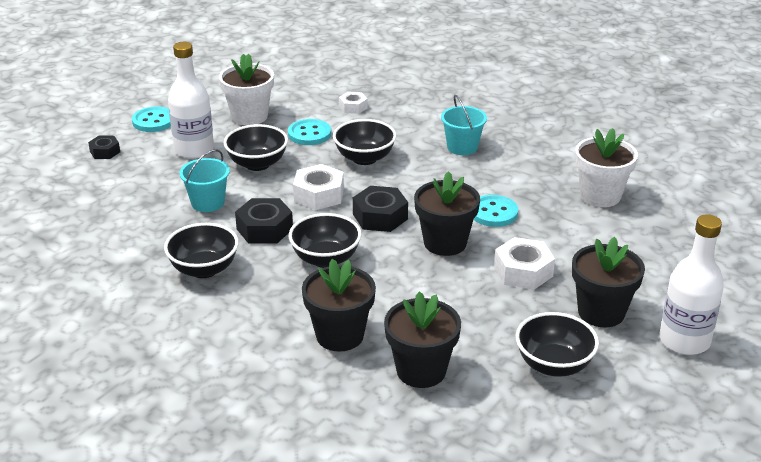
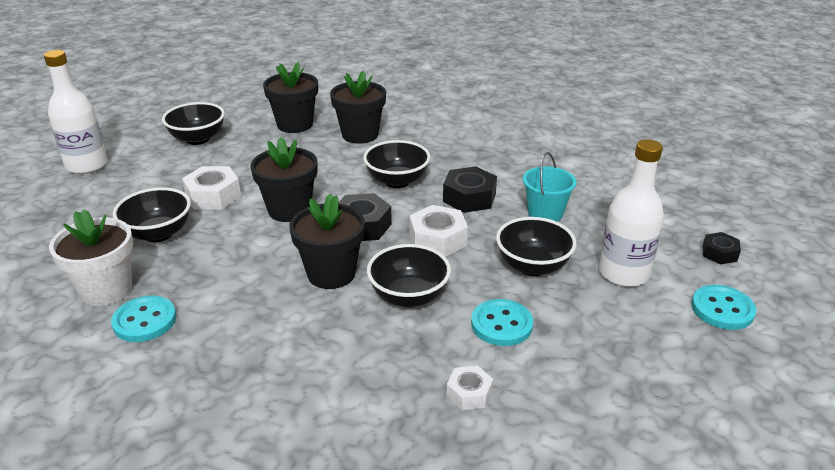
camera: 165 degrees right, 0 degrees up
black bowl [164,223,239,278] -> black bowl moved to [113,187,191,242]
white flower pot [219,54,274,126] -> none
turquoise bucket [441,95,487,155] -> none
turquoise button [474,195,518,227] -> turquoise button moved to [111,295,176,342]
black flower pot [572,237,645,327] -> black flower pot moved to [289,194,365,289]

